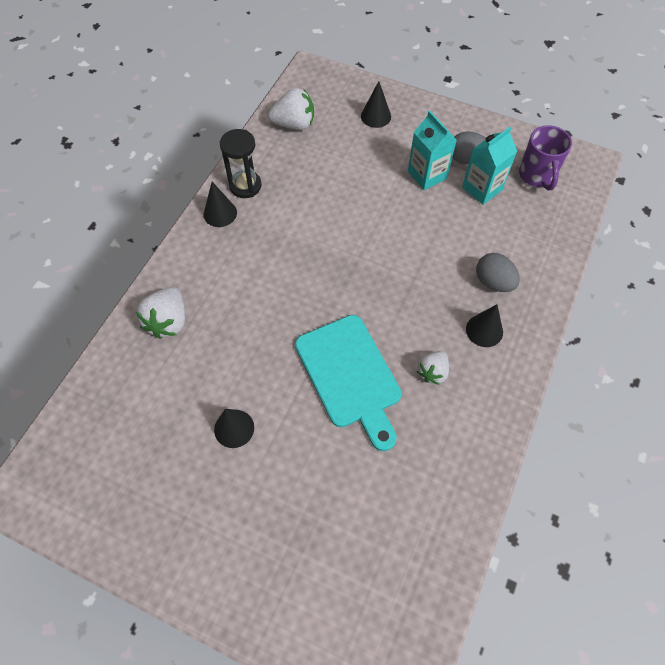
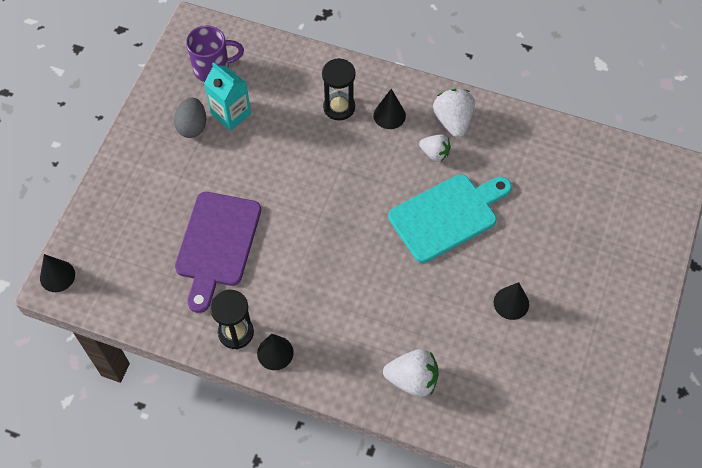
camera: 95 degrees left, 0 degrees up
white strawberry [268,88,314,130] -> white strawberry moved to [433,89,475,138]
black cone [361,81,391,128] -> black cone moved to [40,254,75,292]
turquoise carton [408,110,457,190] -> none
grey egg [476,253,520,292] -> black hourglass [322,58,356,121]
none -> purple cutting board [175,192,261,313]

